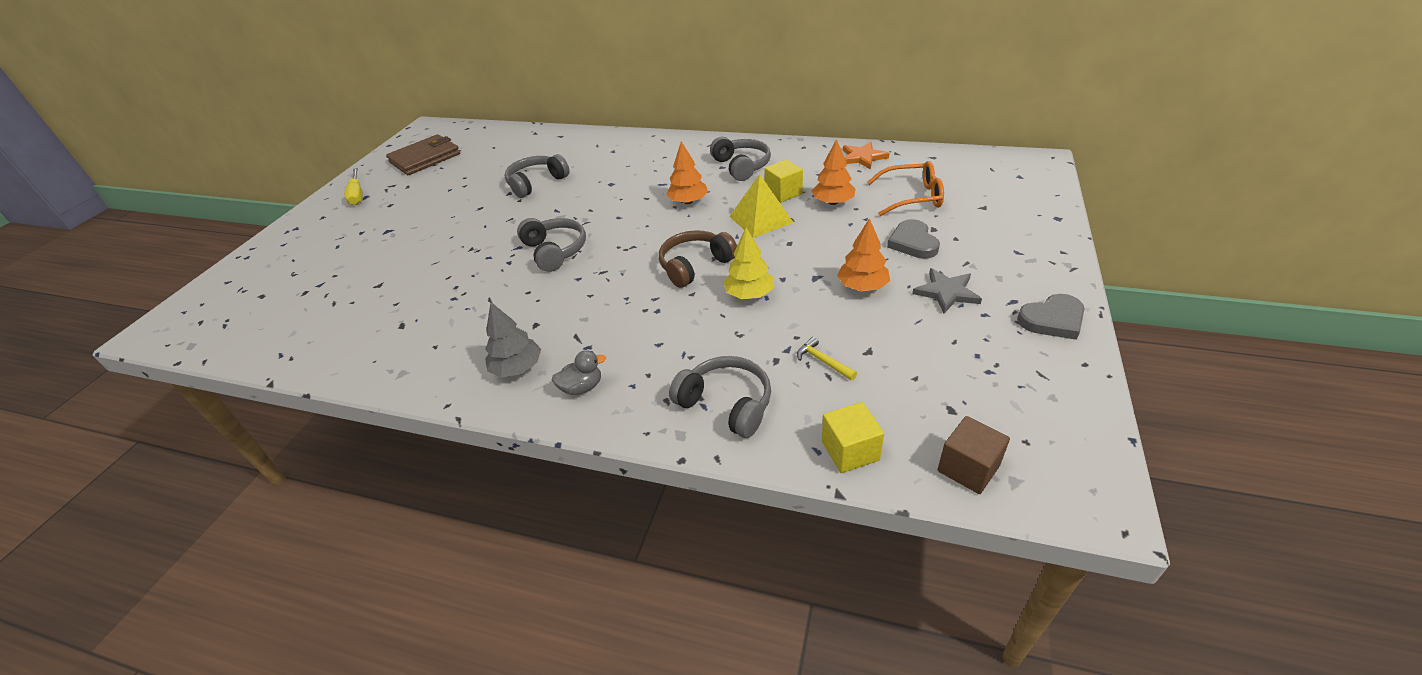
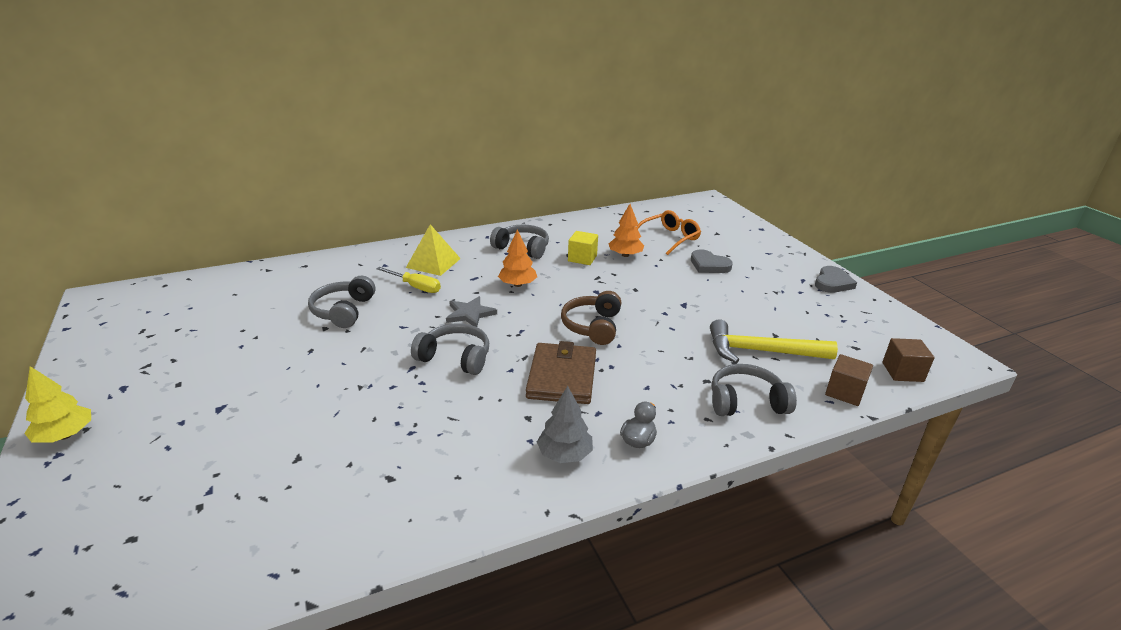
camera: 45 degrees left, 10 degrees down
yellow screwdriver [344,168,363,205] -> yellow screwdriver moved to [376,267,441,293]
brown wallet [386,134,460,175] -> brown wallet moved to [526,341,596,404]
yellow tree [723,228,774,299] -> yellow tree moved to [24,366,91,443]
yellow pyramid [729,174,794,238] -> yellow pyramid moved to [406,224,461,276]
yellow hammer [797,337,857,381] -> yellow hammer [710,319,838,363], size x2.36
yellow cube [822,402,884,473] -> brown cube [825,354,873,406]
orange tree [837,218,890,292] -> none
orange star [843,142,889,170] -> none
grey star [912,268,982,313] -> grey star moved to [446,296,497,327]

